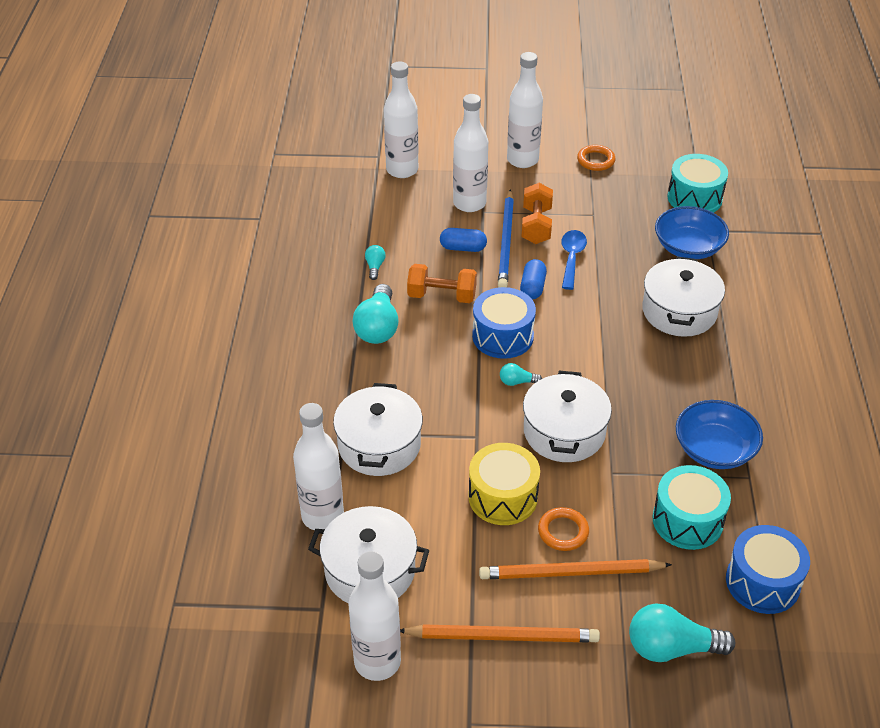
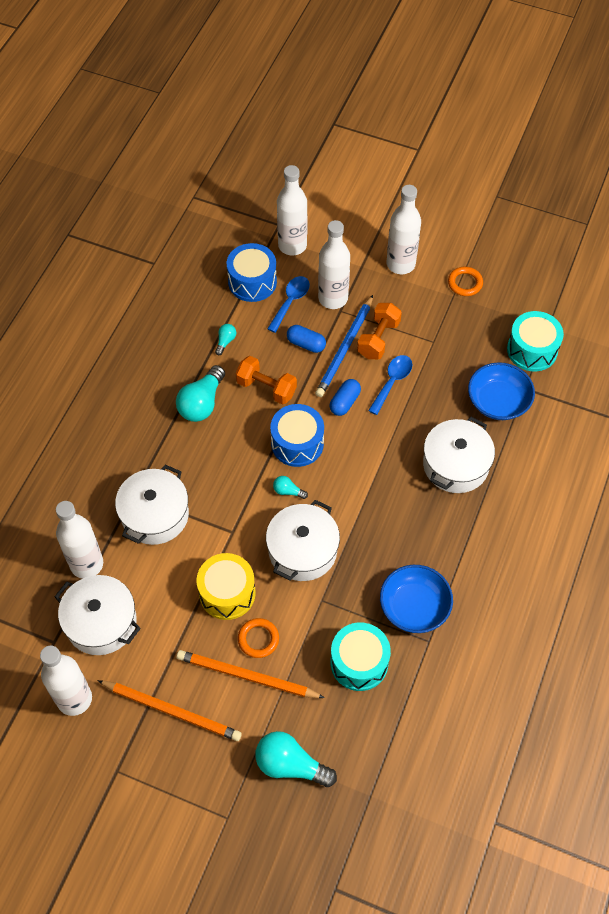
camera: 20 degrees right, 15 degrees up
blue drum [726,525,810,614] -> blue drum moved to [227,243,277,302]
none -> blue spoon [267,276,310,333]

